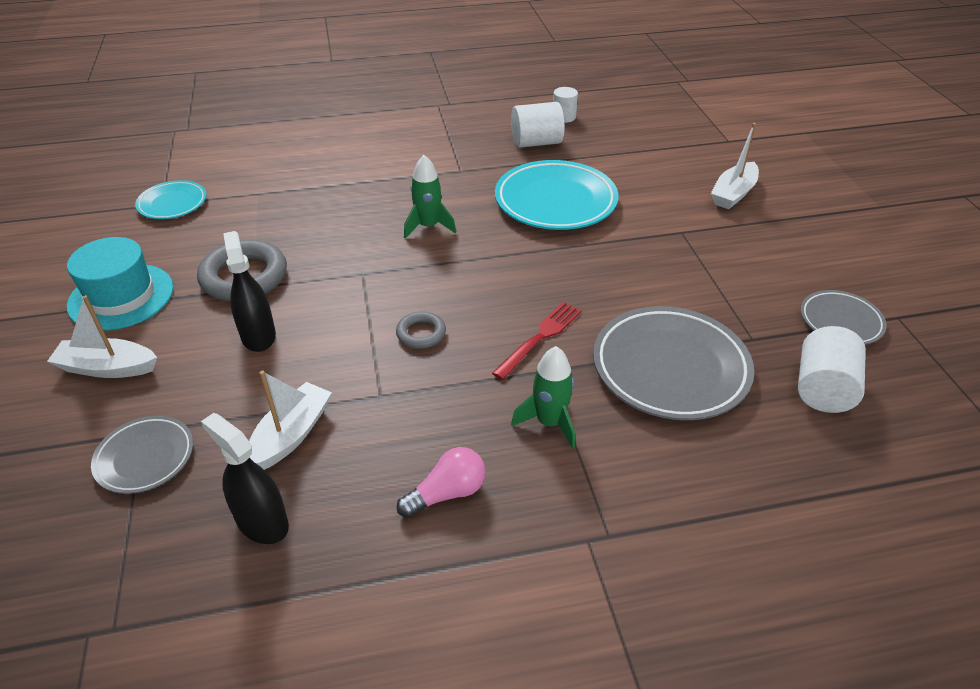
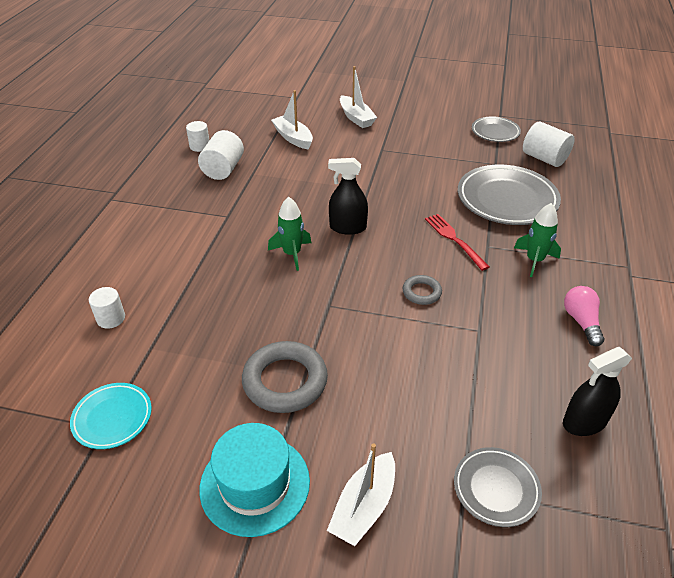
camera: 65 degrees left, 0 degrees up
black spray bottle [223,231,276,352] -> black spray bottle moved to [328,158,368,235]
white boat [249,370,332,470] -> white boat moved to [271,90,313,150]
turquoise plate [495,160,618,230] -> none
none -> white cylinder [89,287,125,329]

